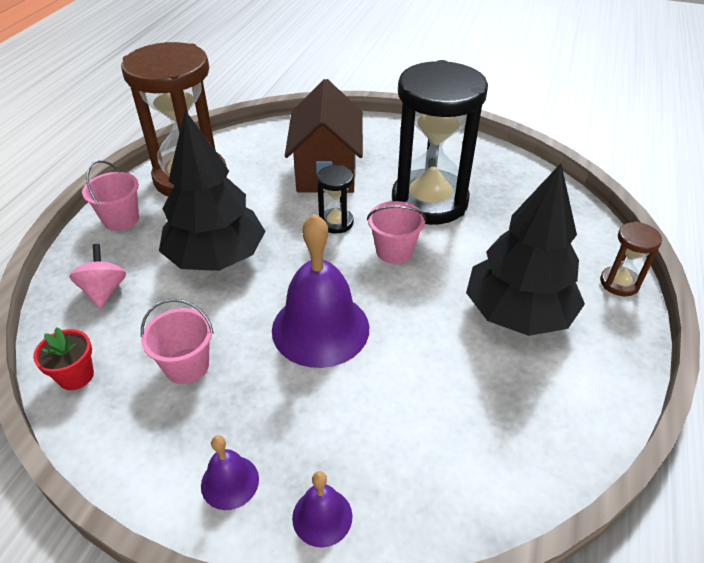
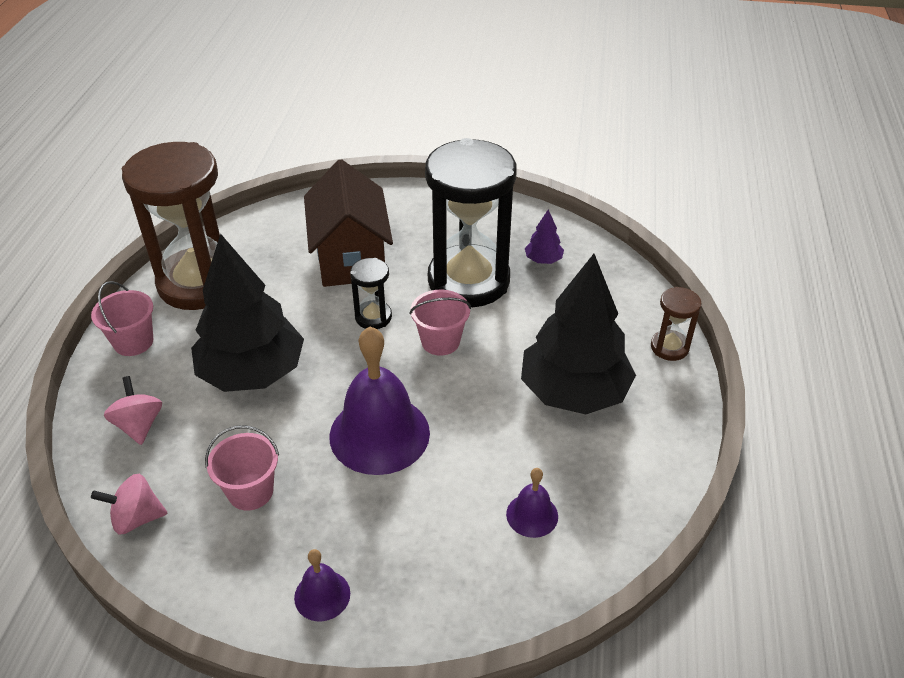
camera: 10 degrees left, 0 degrees up
red flower pot [33,327,94,390] -> pink spinning top [91,474,168,534]
purple bell [292,471,352,548] -> purple bell moved to [506,468,558,538]
none -> purple tree [525,209,564,264]

